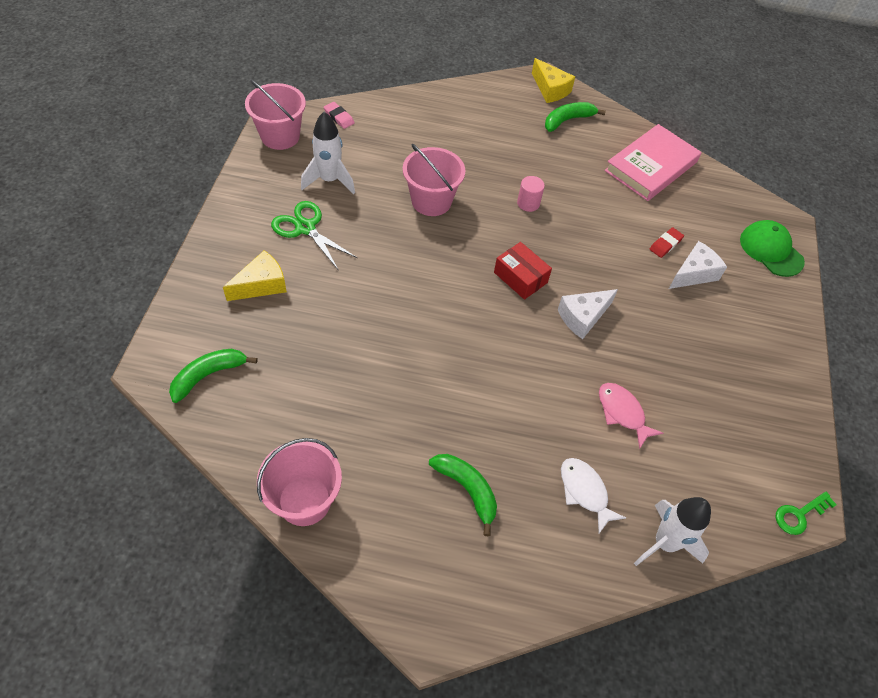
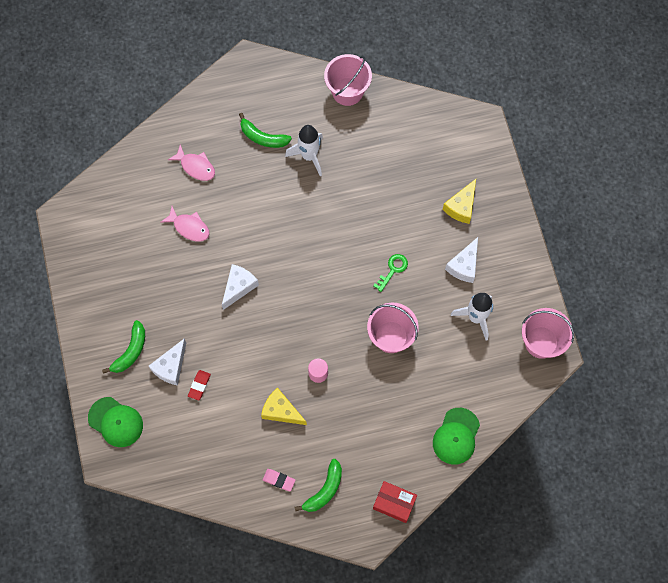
camera: 160 degrees right, 15 degrees up
green banana [169,349,257,403] -> green banana moved to [102,320,145,374]
green scissors [271,201,358,269] -> white cheese [445,237,478,283]
pink eraser [324,102,354,129] -> pink eraser moved to [263,469,295,491]
red box [494,242,552,300] -> red box moved to [373,481,417,523]
yellow cheese [532,58,575,103] -> yellow cheese moved to [261,387,307,425]
white fish [561,458,626,533] -> pink fish [168,144,215,181]
pink book [605,124,702,201] -> none
white rocket [634,497,711,566] -> white rocket moved to [285,125,323,176]
green key [776,492,837,535] -> green key moved to [373,254,408,292]
none -> green cap [433,408,480,465]

